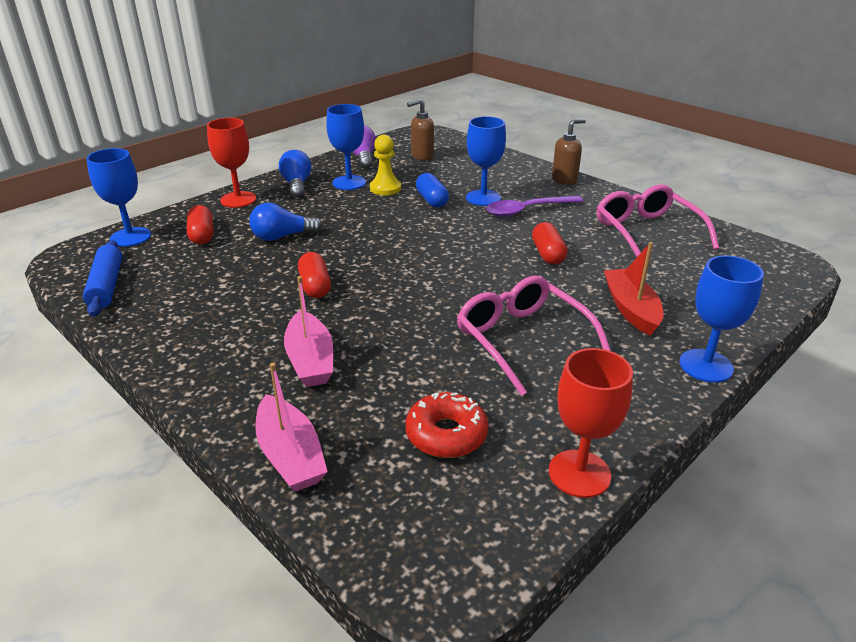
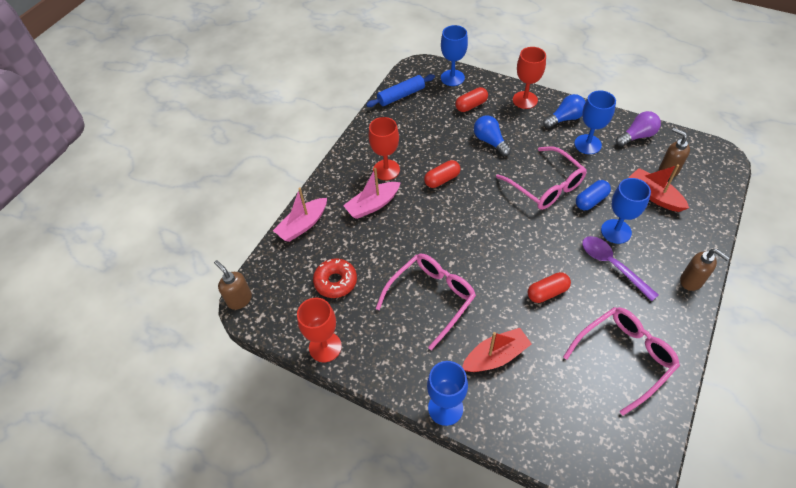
camera: 75 degrees right, 20 degrees up
yellow pawn [370,135,401,195] -> none
none -> brown soap dispenser [214,260,252,310]
none -> red goblet [368,117,400,180]
none -> pink glasses [496,146,587,210]
none -> red boat [629,164,689,212]

